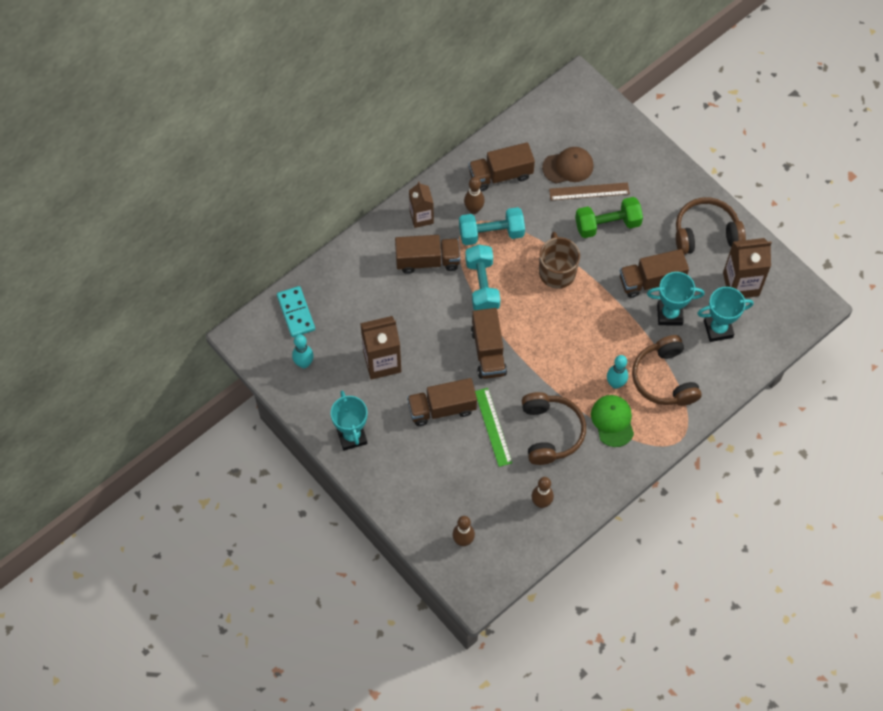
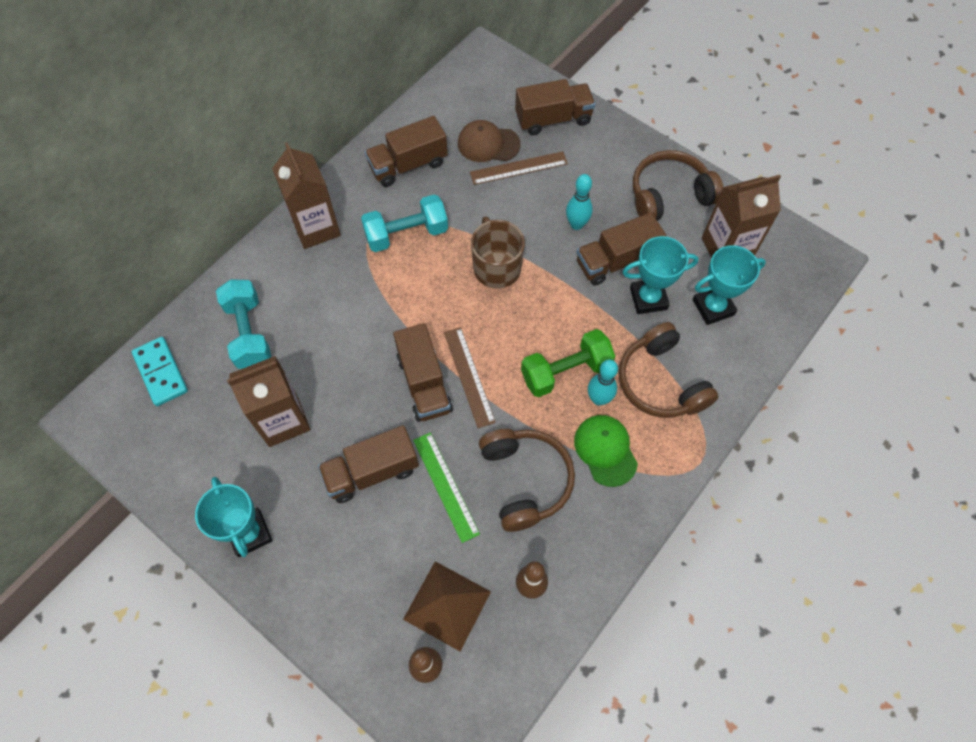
camera: 10 degrees left, 0 degrees up
turquoise bowling pin [292,334,314,368] -> turquoise bowling pin moved to [566,174,593,230]
brown truck [395,235,460,274] -> brown truck moved to [515,79,595,135]
brown carton [409,181,434,228] -> brown carton [272,143,341,249], size x1.53
brown bowling pin [464,177,485,214] -> none
turquoise dumbbell [465,244,500,310] -> turquoise dumbbell moved to [216,279,271,369]
brown cap [542,147,594,184] -> brown cap turned 150 degrees counterclockwise [458,120,521,162]
green dumbbell [575,197,643,238] -> green dumbbell moved to [521,329,615,397]
none -> brown pyramid [403,561,491,651]
none -> brown ruler [444,327,496,428]

